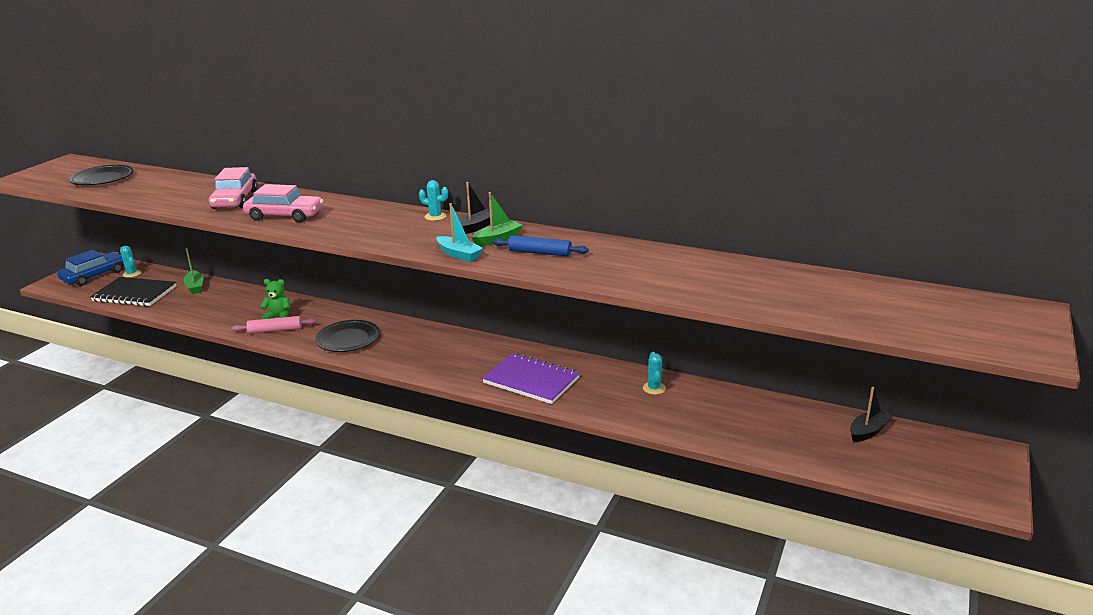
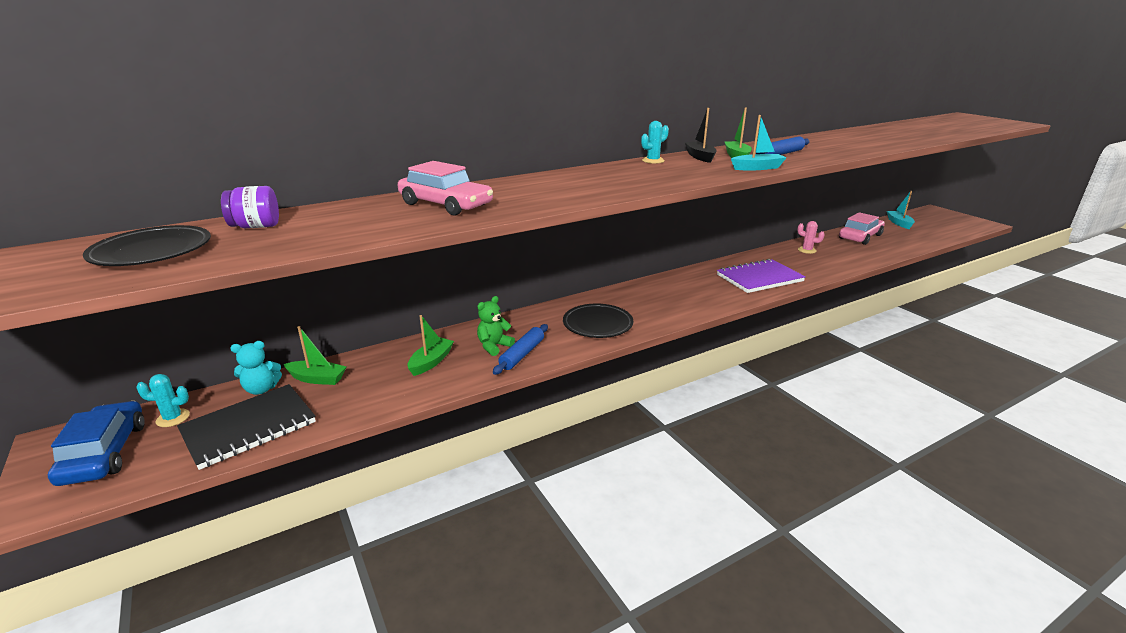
camera: 55 degrees left, 0 degrees up
pink rolling pin [232,316,317,334] -> blue rolling pin [493,324,548,375]
pink car [243,184,324,223] -> pink car moved to [839,212,885,245]
turquoise cactus [643,352,666,395] -> pink cactus [797,221,825,254]
black boat [850,387,893,442] -> turquoise boat [887,191,915,229]
none -> purple jar [221,186,279,228]
none -> turquoise teddy bear [230,341,282,395]
none -> green boat [408,315,454,376]

